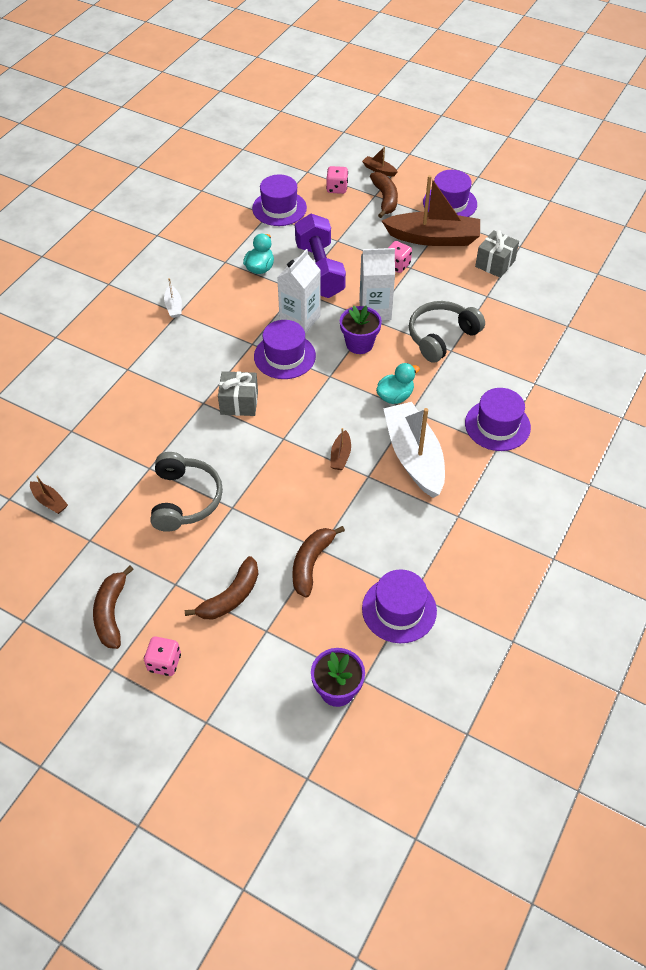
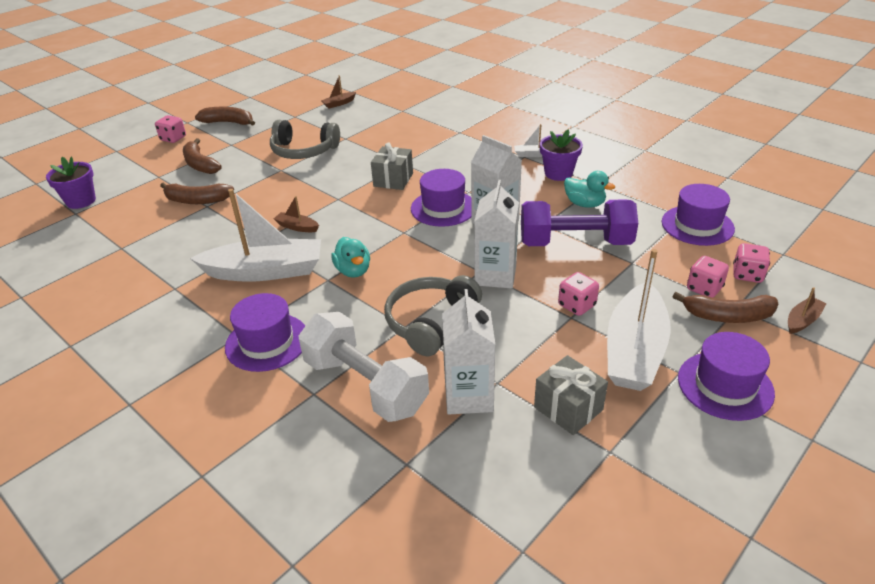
camera: 105 degrees right, 15 degrees down
brown banana [292,526,345,598] -> brown banana turned 150 degrees clockwise [160,183,234,204]
purple flower pot [340,305,382,354] -> purple flower pot moved to [540,129,583,181]
purple hat [362,569,437,643] -> none
brown boat [382,175,480,246] -> white boat [607,249,671,391]
grey headphones [409,301,485,363] -> grey headphones turned 120 degrees counterclockwise [384,275,482,356]
none -> white dumbbell [299,312,429,422]
none -> white carton [442,289,495,415]
none -> pink dice [687,256,729,298]

